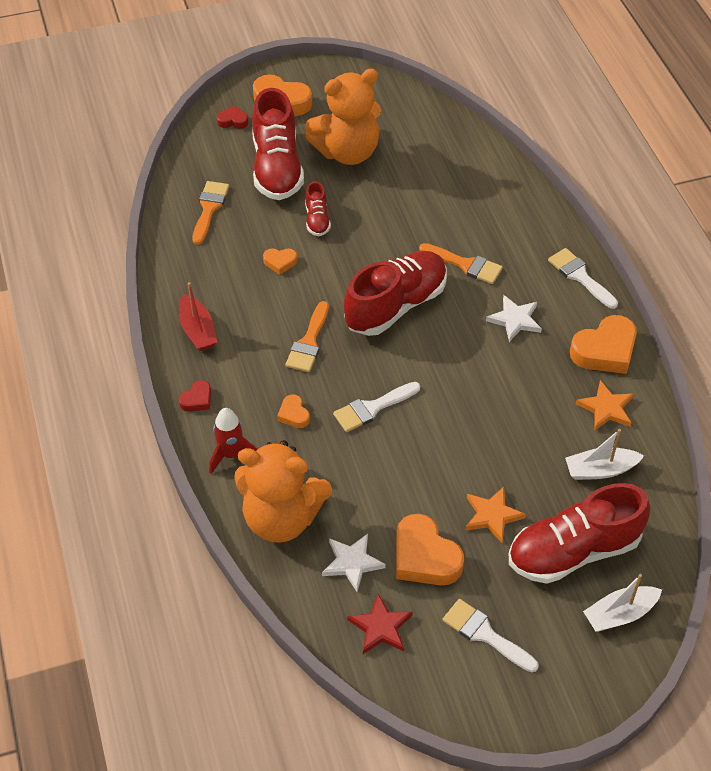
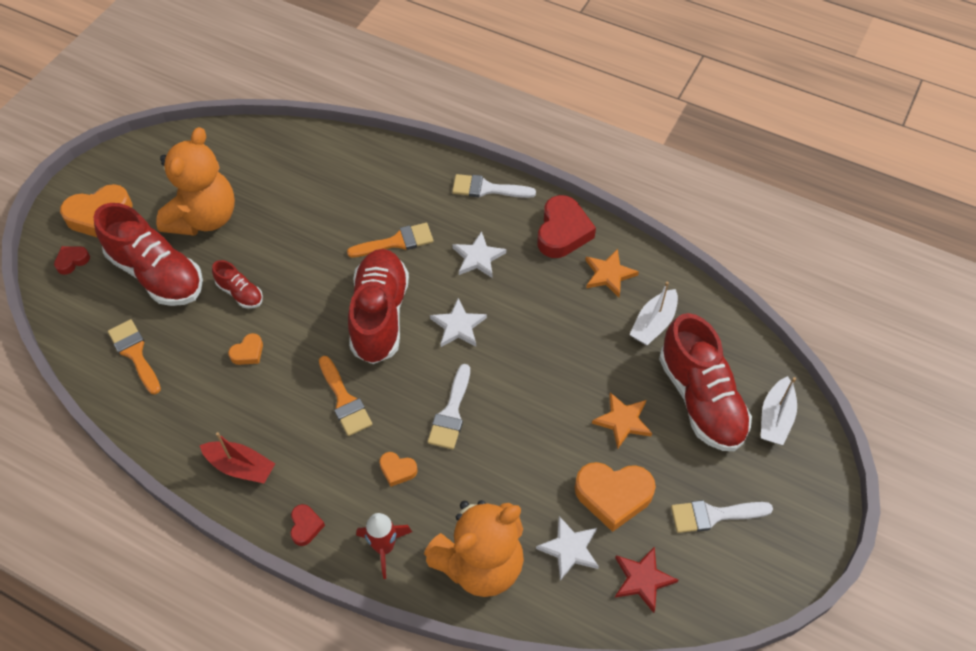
camera: 45 degrees left, 5 degrees up
red shoe [509,483,650,584] -> red shoe turned 45 degrees counterclockwise [659,313,752,451]
orange heart [570,315,637,374] -> red heart [537,195,596,258]
none -> white star [430,298,487,347]

